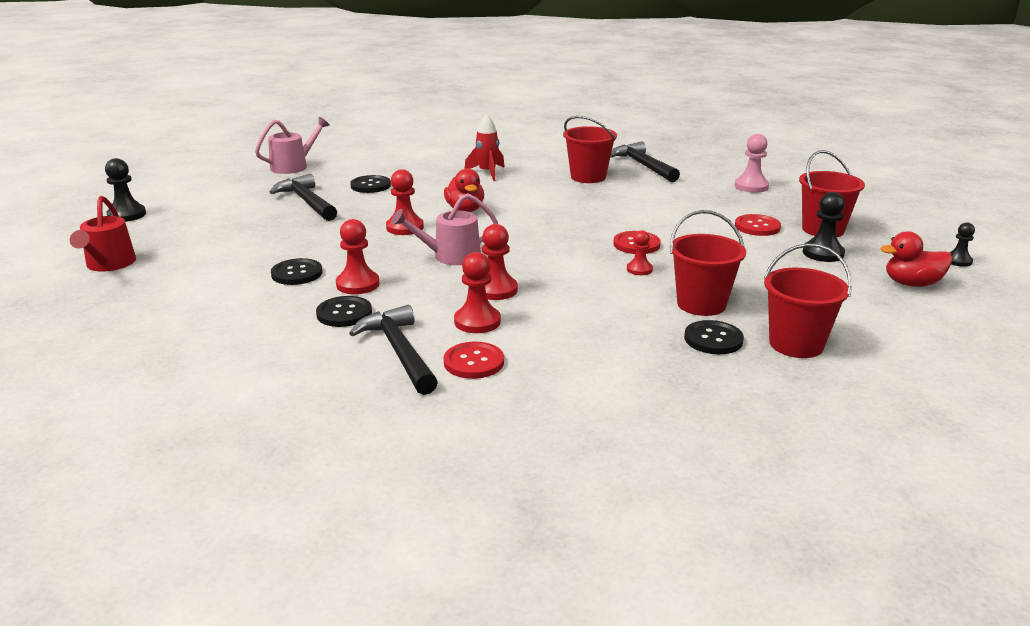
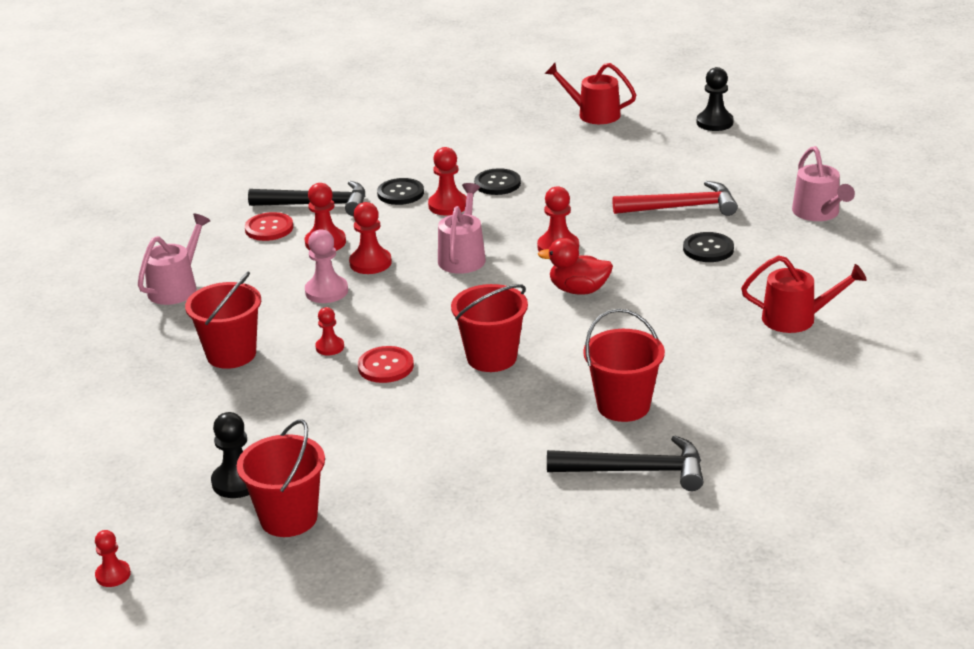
camera: 120 degrees right, 5 degrees up
black hammer [269,174,337,221] -> red hammer [612,181,738,216]
red rocket [464,114,505,181] -> none
black button [684,320,744,354] -> none
pink pawn [734,134,769,193] -> pink pawn moved to [305,229,348,303]
red button [735,214,781,236] -> none
red bucket [764,243,852,358] -> red bucket moved to [451,284,528,372]
red duck [881,231,953,287] -> none
black pawn [950,222,975,267] -> red pawn [95,530,131,587]
none -> pink watering can [138,214,211,305]
none -> red watering can [741,255,867,333]

